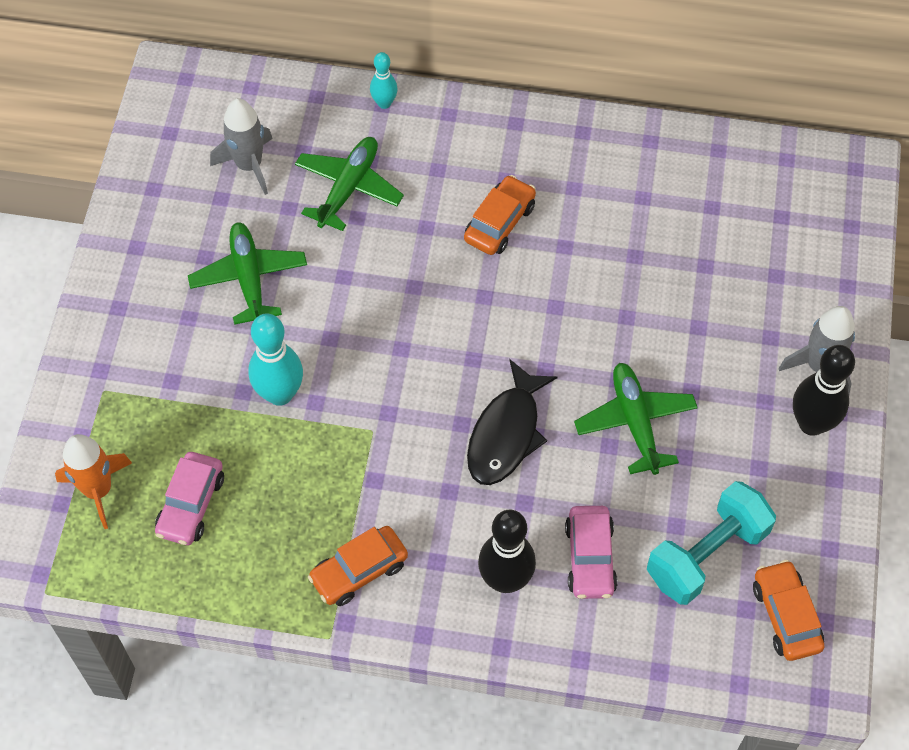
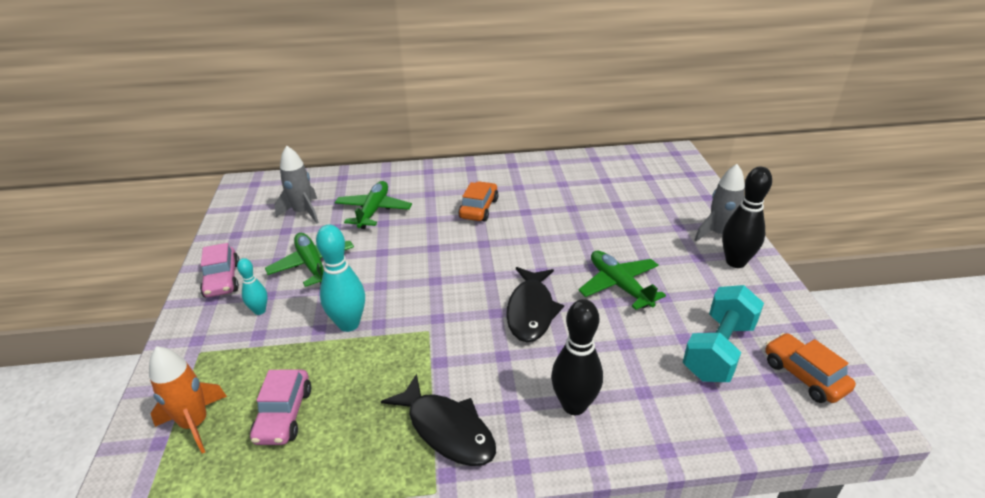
camera: 15 degrees left, 25 degrees down
orange car [308,526,408,606] -> black fish [381,374,496,466]
turquoise bowling pin [370,52,398,109] -> turquoise bowling pin moved to [237,258,268,315]
pink car [565,506,618,599] -> pink car moved to [200,243,239,297]

